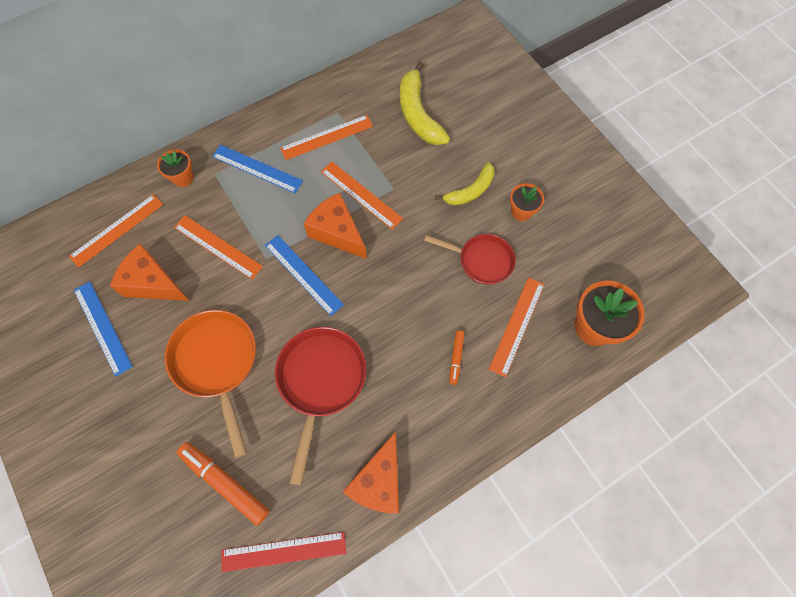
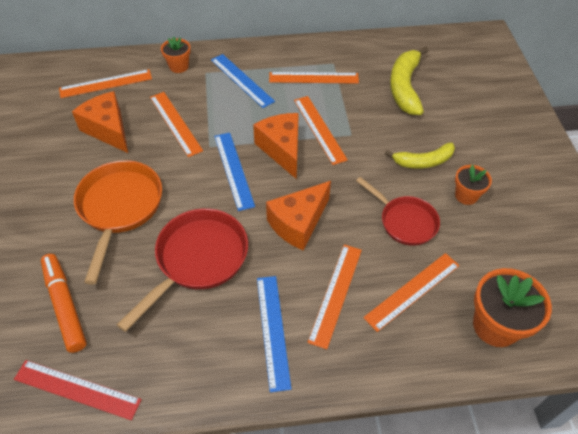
camera: 25 degrees right, 15 degrees down
blue ruler [74,281,133,377] -> blue ruler moved to [257,276,291,392]
orange cheese [343,431,399,514] -> orange cheese moved to [266,181,331,251]
orange marker [449,331,465,385] -> orange ruler [307,244,362,349]

